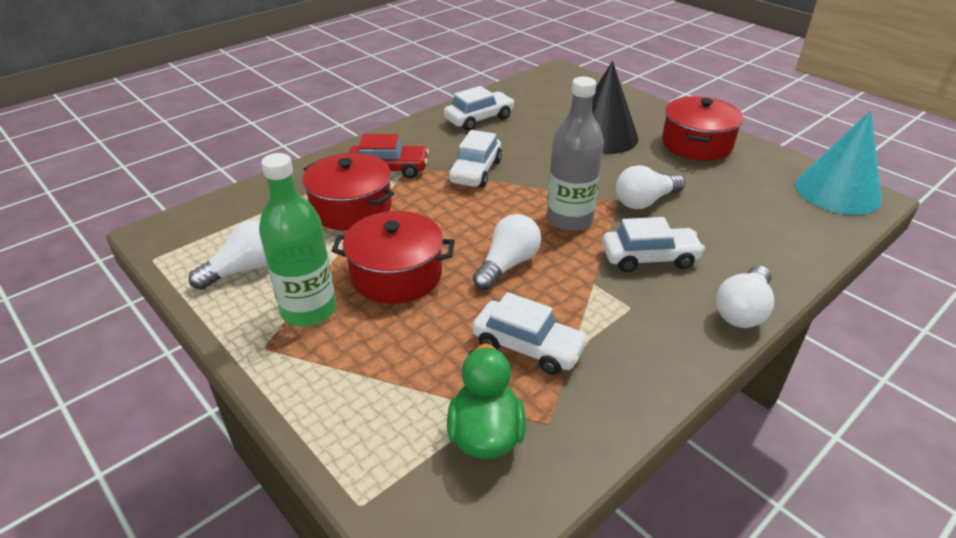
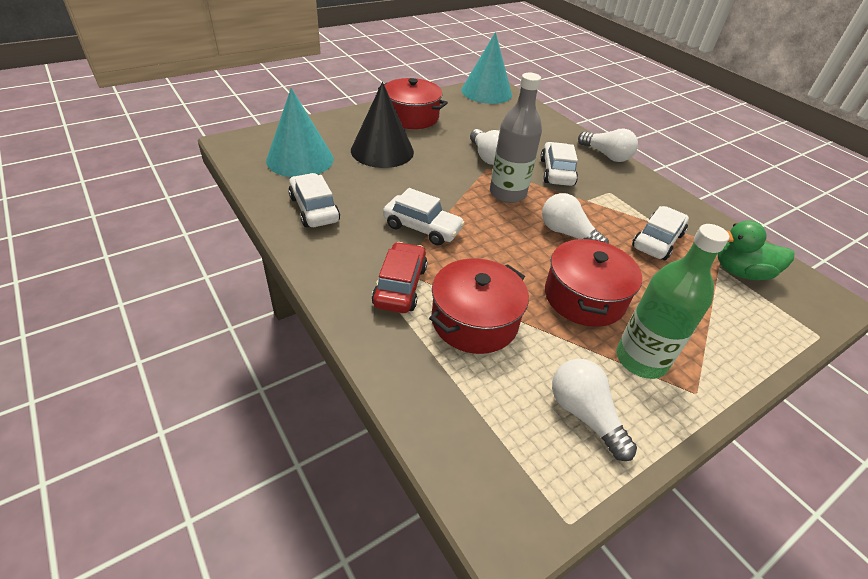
camera: 85 degrees left, 5 degrees up
none -> turquoise cone [266,88,334,177]

